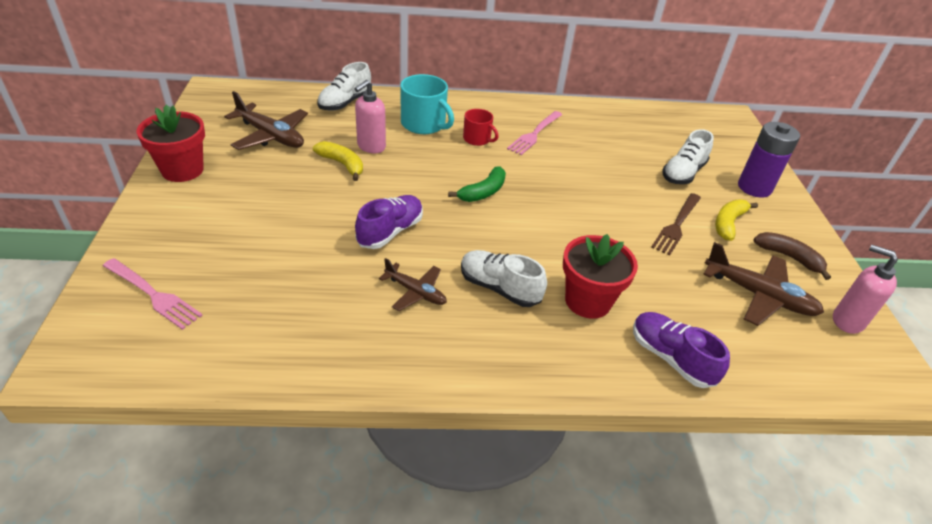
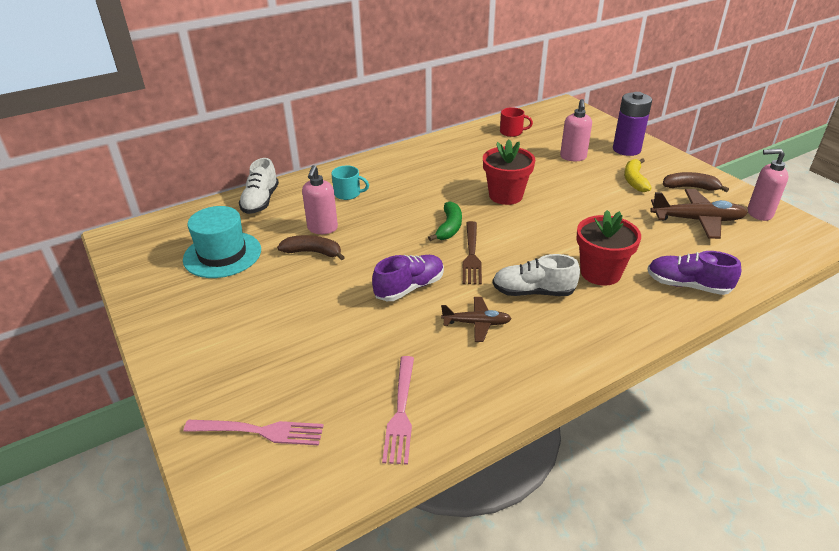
camera: 25 degrees left, 5 degrees down
red flower pot [136,105,205,182] -> red flower pot moved to [483,140,535,205]
brown plane [224,91,308,150] -> turquoise hat [183,206,261,278]
yellow banana [313,141,363,181] -> brown banana [277,235,345,260]
purple shoe [355,195,423,249] -> purple shoe turned 45 degrees clockwise [372,255,444,301]
turquoise mug [400,74,454,134] -> turquoise mug [331,165,369,200], size x0.61
red mug [463,109,498,146] -> red mug moved to [500,107,533,137]
pink fork [507,111,562,155] -> pink fork moved to [382,356,414,465]
brown fork [651,193,701,255] -> brown fork moved to [463,221,482,285]
white shoe [662,129,714,184] -> pink soap dispenser [560,99,592,161]

